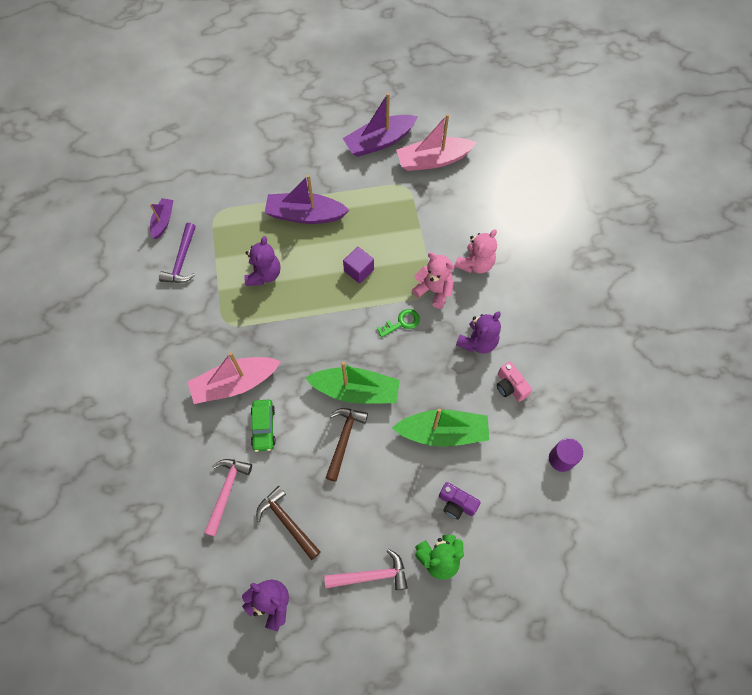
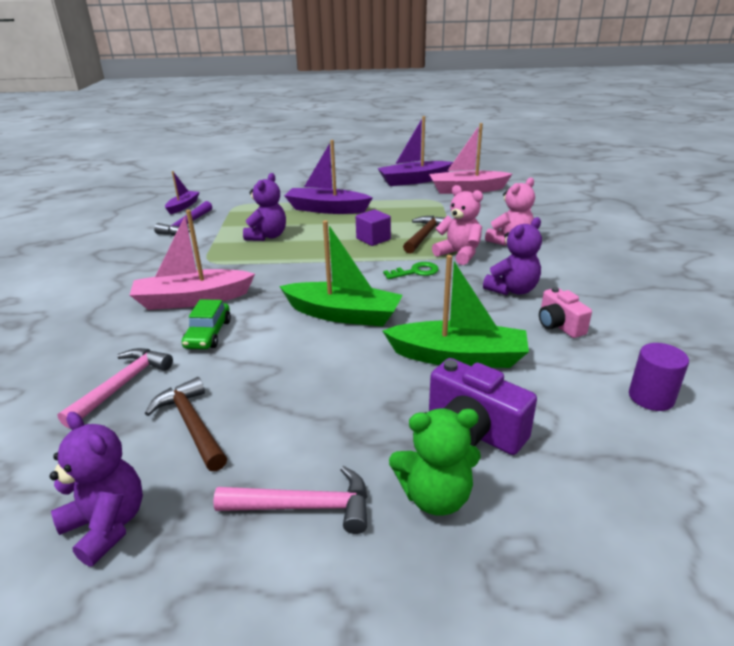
camera: 10 degrees right, 35 degrees down
brown hammer [326,408,368,482] -> brown hammer moved to [403,216,445,254]
purple camera [439,482,481,519] -> purple camera [429,358,537,455], size x1.52

